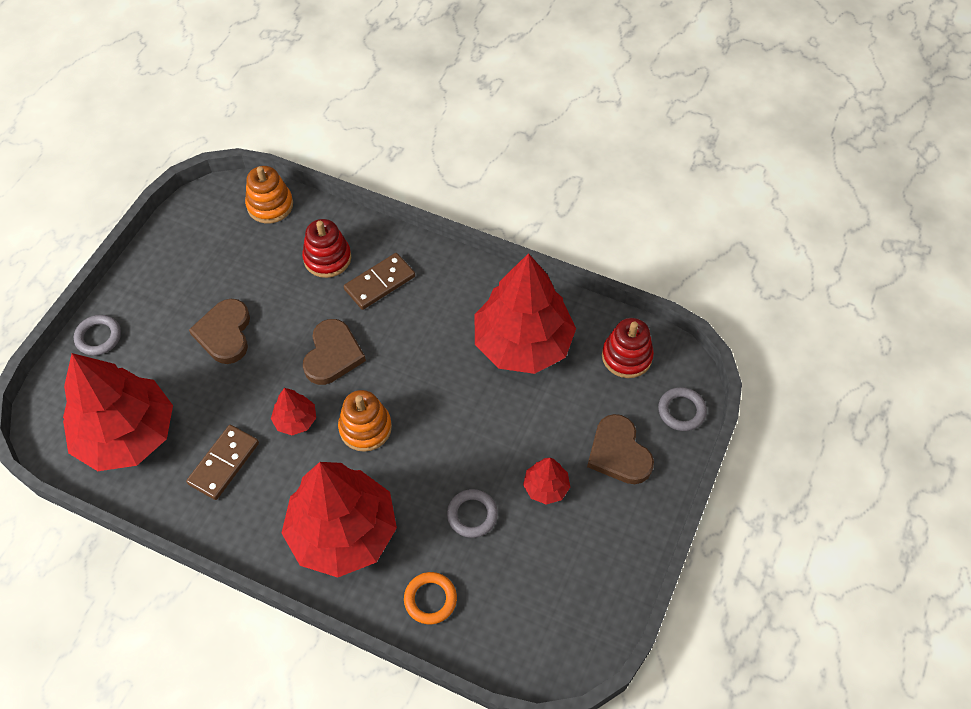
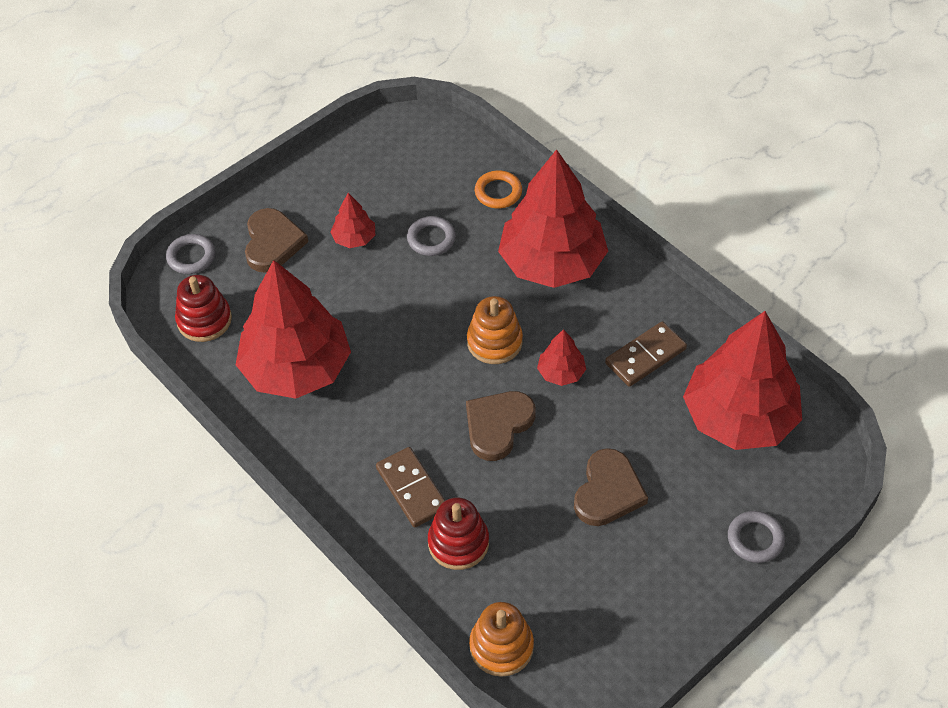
camera: 155 degrees left, 5 degrees down
brown domino [344,253,415,310] -> brown domino turned 75 degrees clockwise [376,447,445,528]

